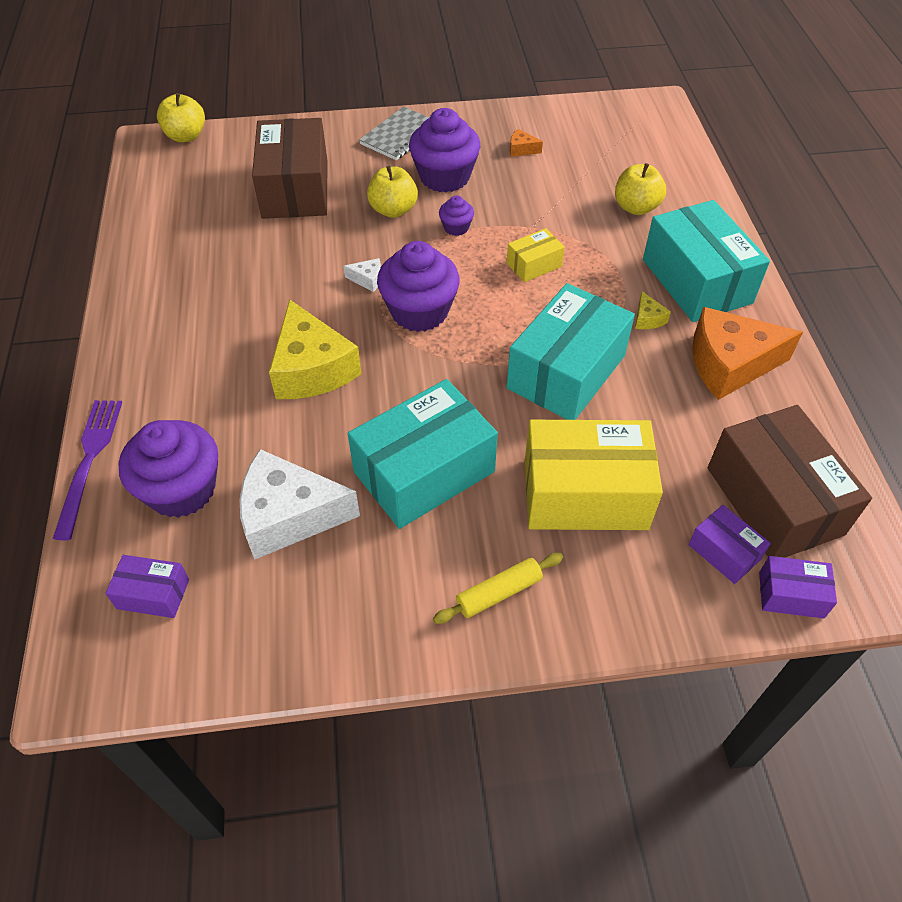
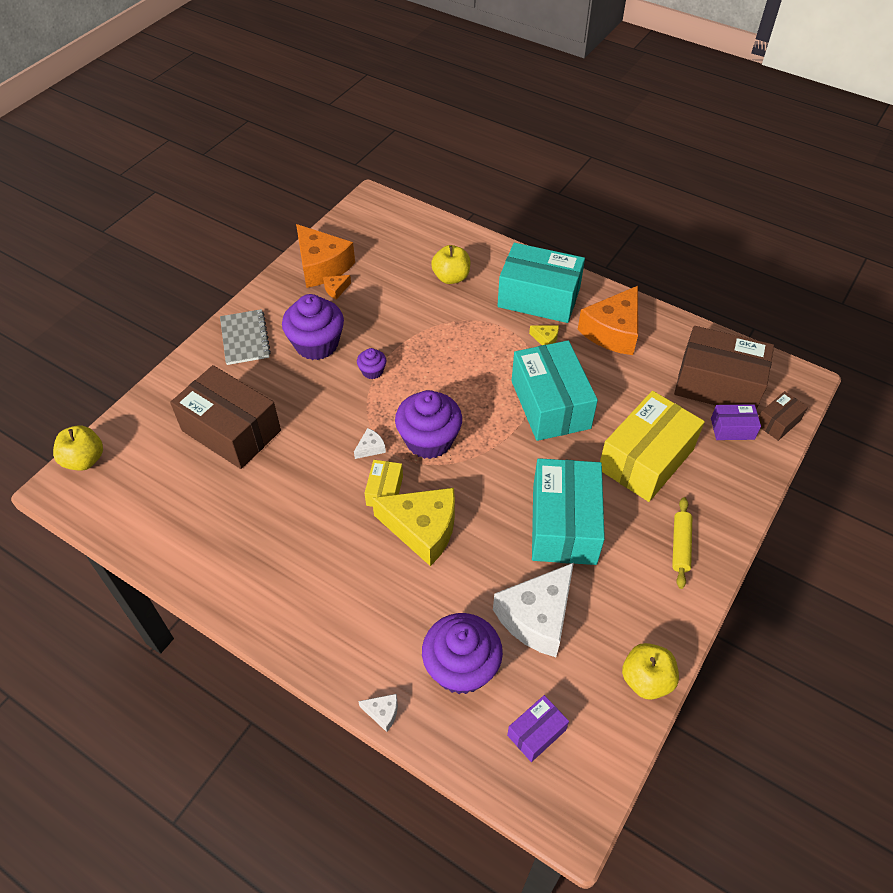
camera: 50 degrees left, 0 degrees up
purple fork [53,400,122,540] -> white cheese [358,694,398,732]
yellow apple [367,166,418,218] -> yellow apple moved to [622,643,679,700]
yellow box [507,228,565,282] -> yellow box moved to [365,460,403,507]
purple box [759,556,837,618] -> brown box [759,391,808,441]
none -> orange cheese [296,224,355,288]

